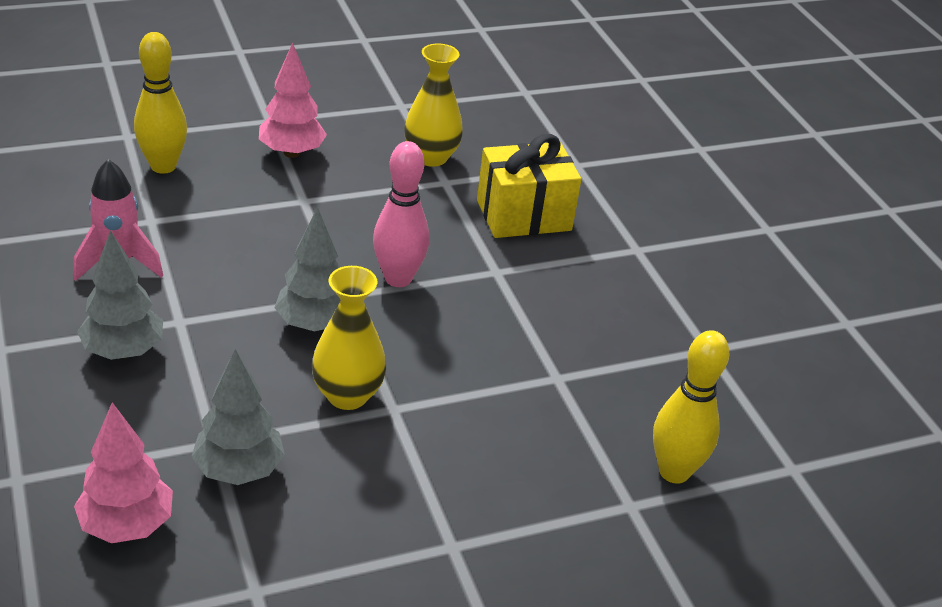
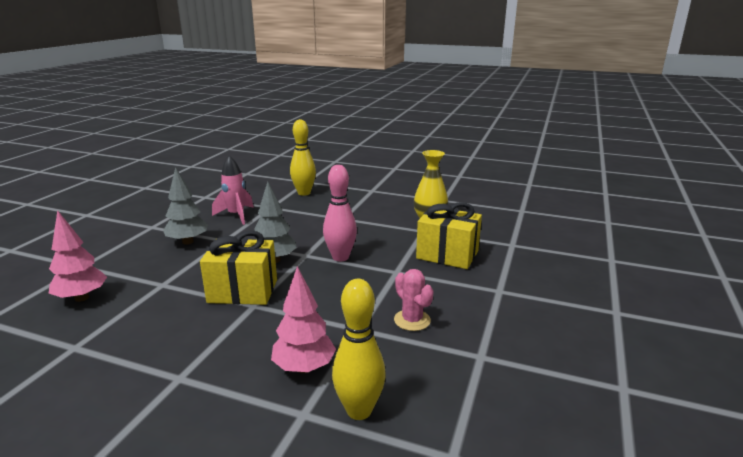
camera: 45 degrees right, 15 degrees down
grey tree [191,349,285,485] -> none
pink tree [259,43,327,158] -> pink tree moved to [271,266,336,373]
yellow vase [312,266,386,410] -> yellow gift [200,231,277,305]
none -> pink cactus [394,269,434,331]

